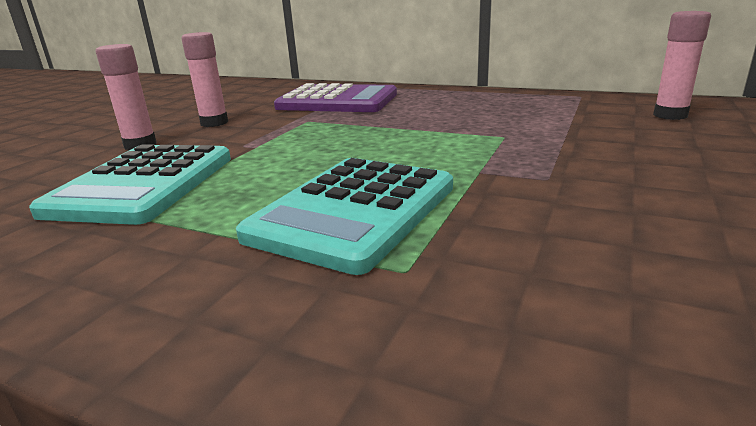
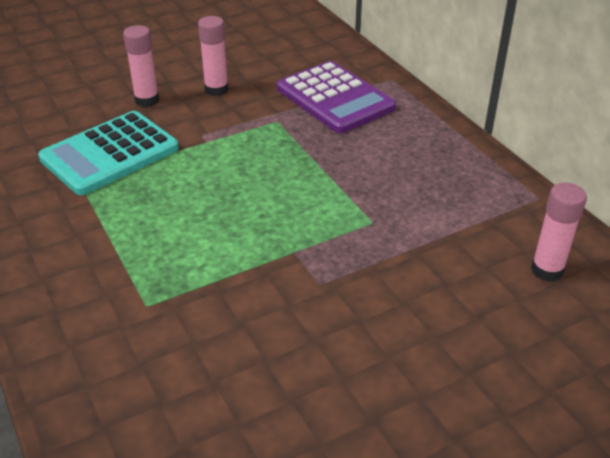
camera: 35 degrees right, 15 degrees up
turquoise calculator [236,158,453,275] -> none

